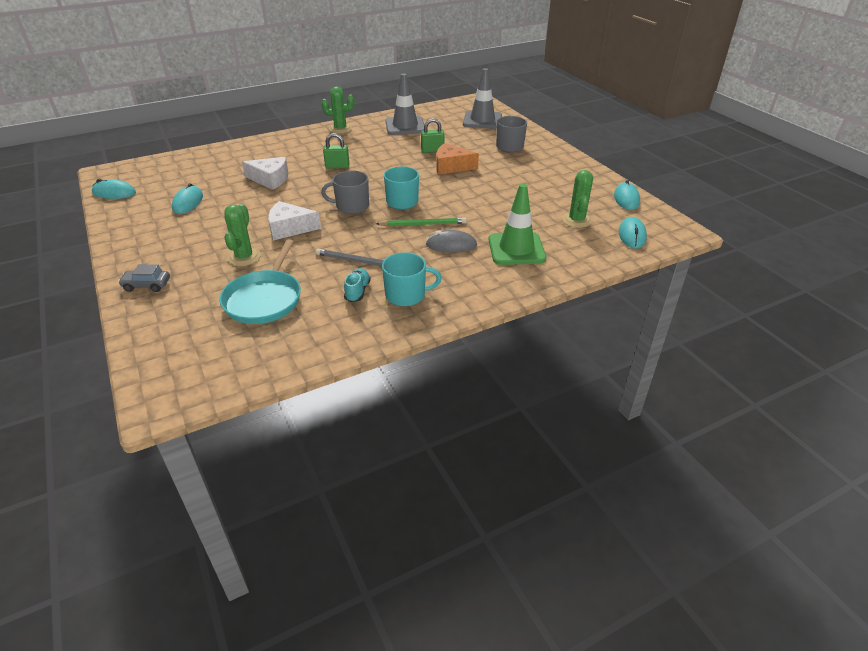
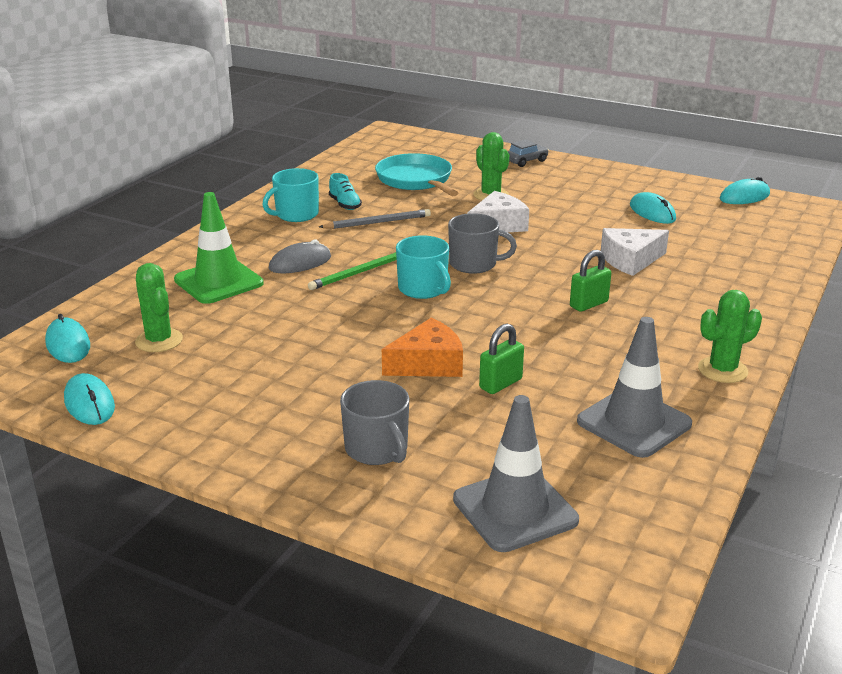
camera: 145 degrees right, 10 degrees down
grey mug [321,170,369,214] -> grey mug turned 45 degrees clockwise [448,213,517,274]

